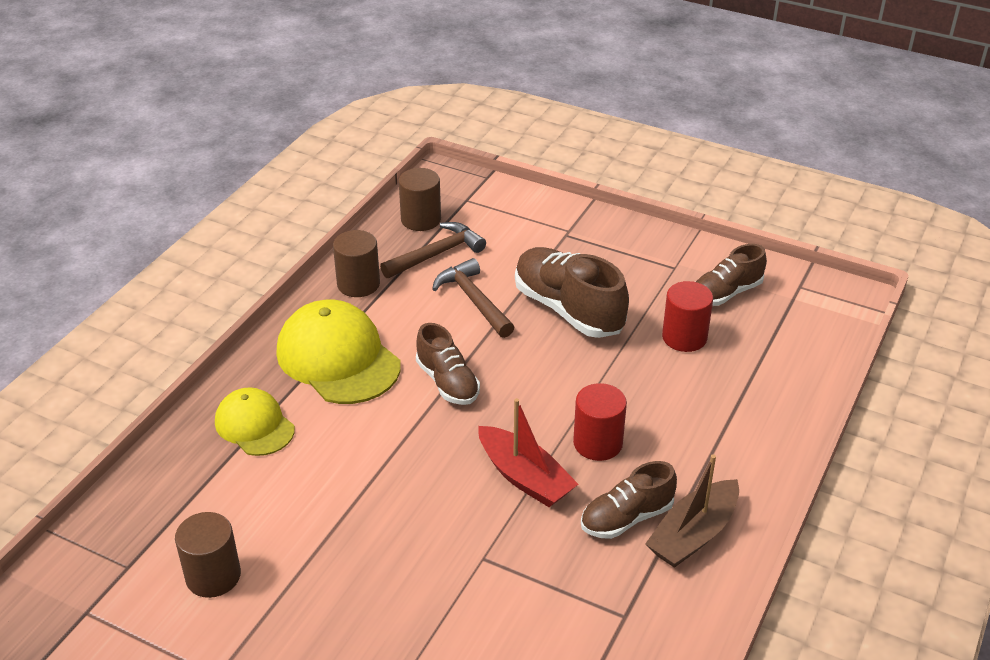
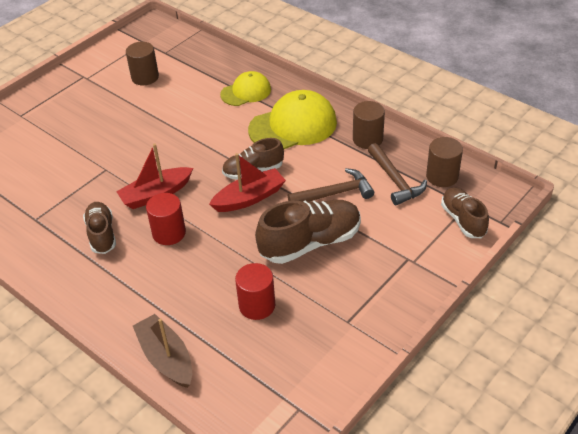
camera: 105 degrees right, 5 degrees up
brown boat [645,454,739,568] -> brown boat moved to [133,314,192,388]
brown shoe [696,244,767,306] -> brown shoe moved to [441,187,489,238]
none -> red boat [209,153,286,212]

